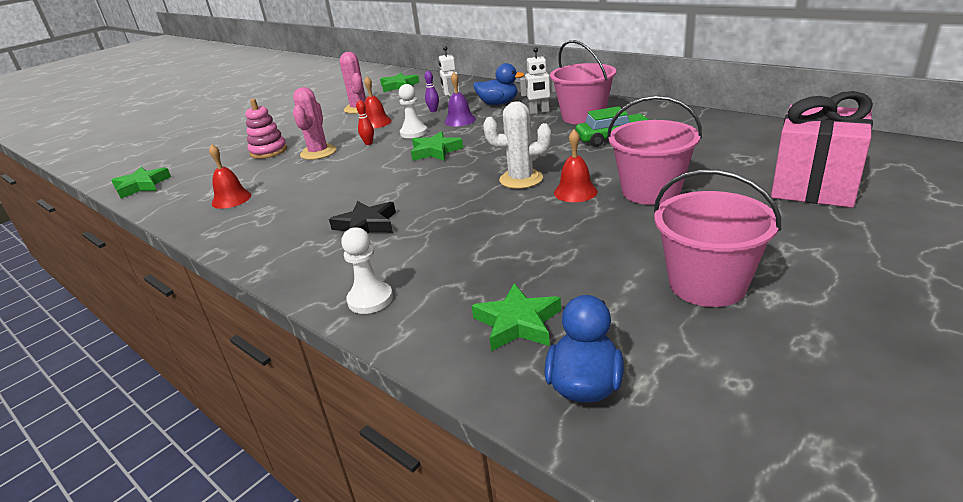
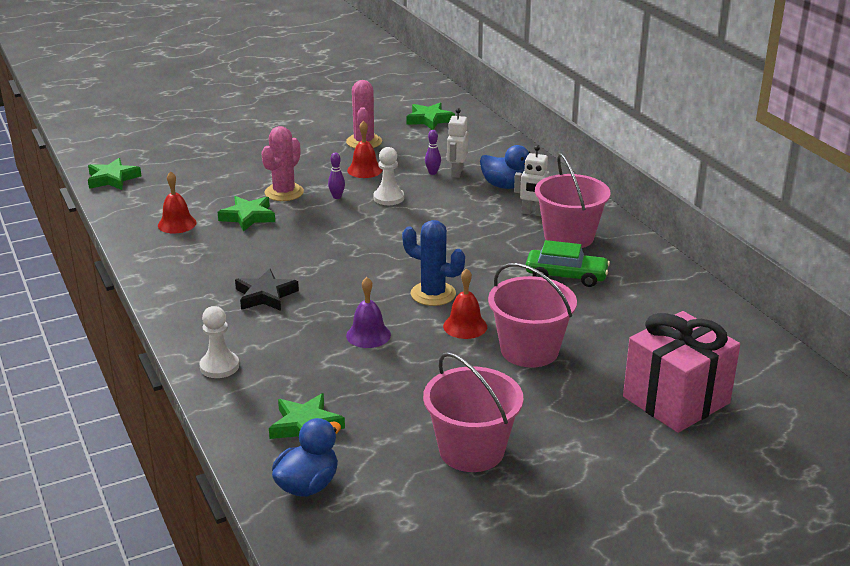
camera: 20 degrees right, 0 degrees up
pink stacking toy [245,99,287,159] -> none
red bowling pin [356,100,374,145] -> purple bowling pin [328,153,345,199]
green star [411,131,463,161] -> green star moved to [217,196,275,232]
purple bell [444,72,476,126] -> purple bell moved to [346,277,391,348]
white cactus [483,101,551,189] -> blue cactus [402,220,465,306]

